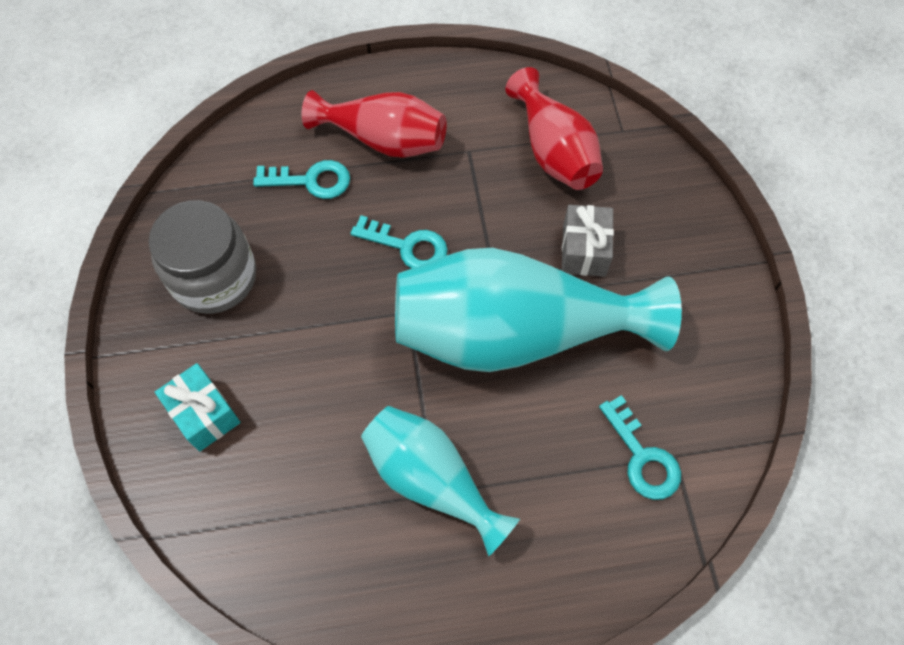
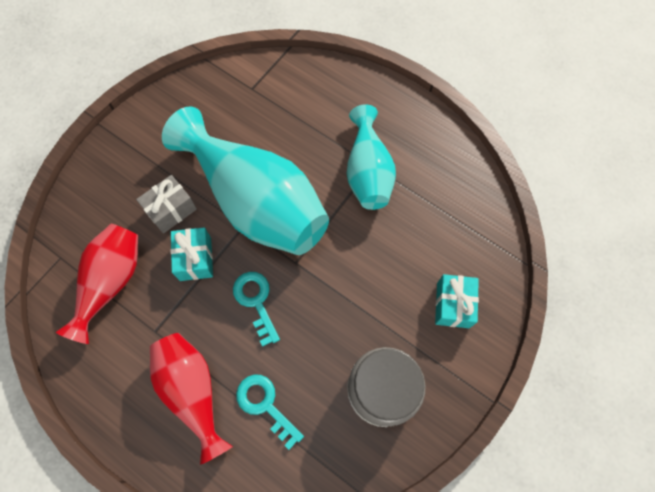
camera: 135 degrees left, 5 degrees up
turquoise key [599,395,681,500] -> none
none -> turquoise gift [171,227,213,281]

